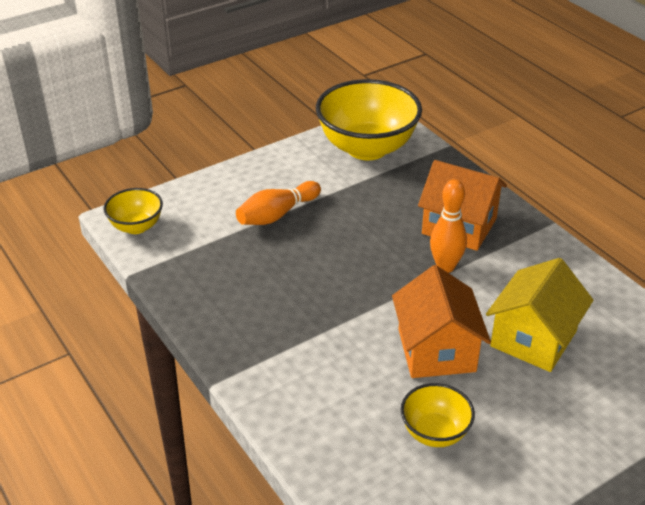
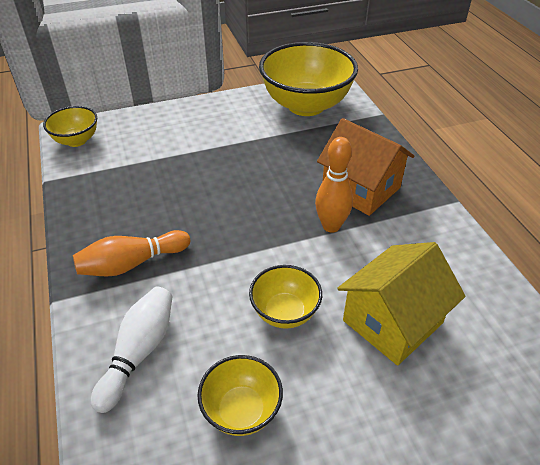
camera: 15 degrees right, 5 degrees up
orange bowling pin [236,181,321,225] -> orange bowling pin moved to [73,230,190,276]
orange house [392,265,491,378] -> yellow bowl [249,265,322,329]
none -> white bowling pin [91,287,173,413]

